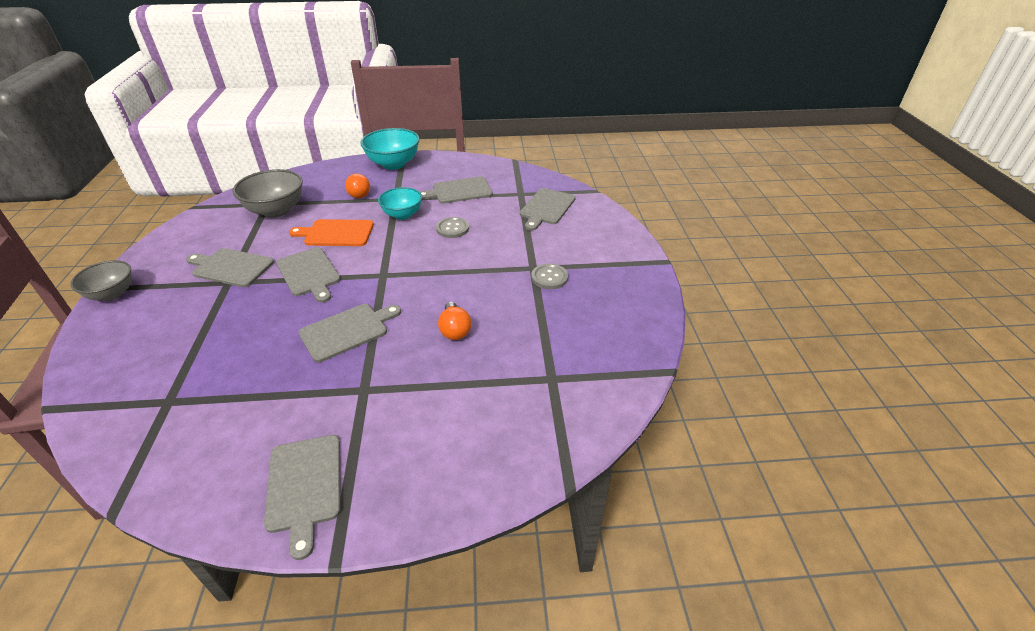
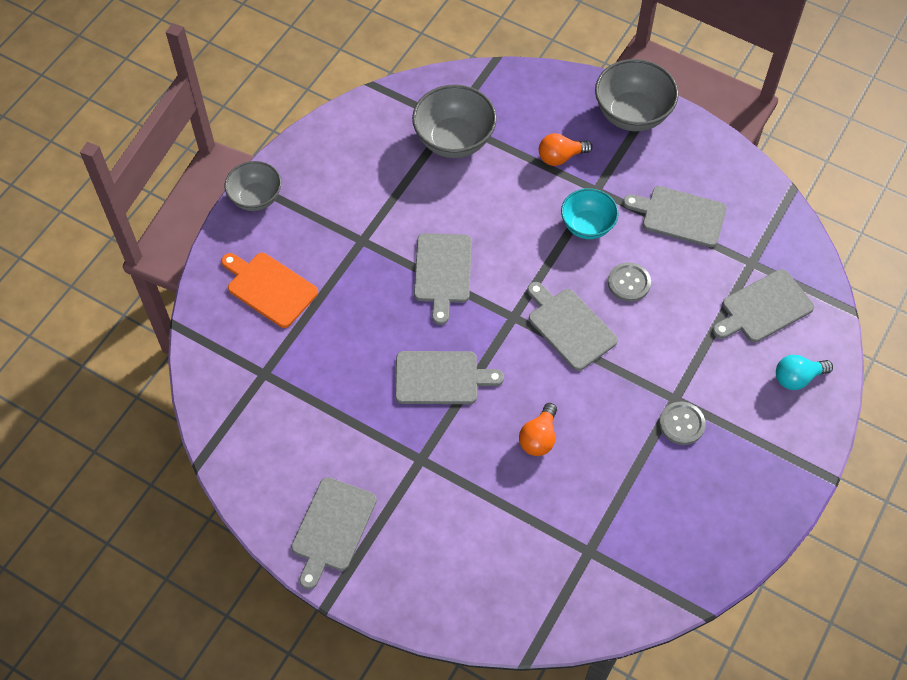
camera: 35 degrees right, 20 degrees up
grey cutting board [186,248,274,287] -> grey cutting board moved to [527,282,618,371]
orange cutting board [289,219,374,246] -> orange cutting board moved to [221,253,318,328]
orange light bulb [345,174,370,198] -> orange light bulb turned 45 degrees clockwise [539,133,593,166]
turquoise bowl [360,128,420,170] -> grey bowl [595,59,679,131]
none -> turquoise light bulb [776,355,833,390]

